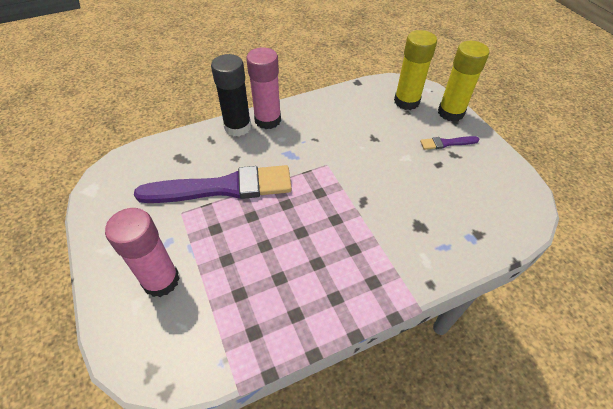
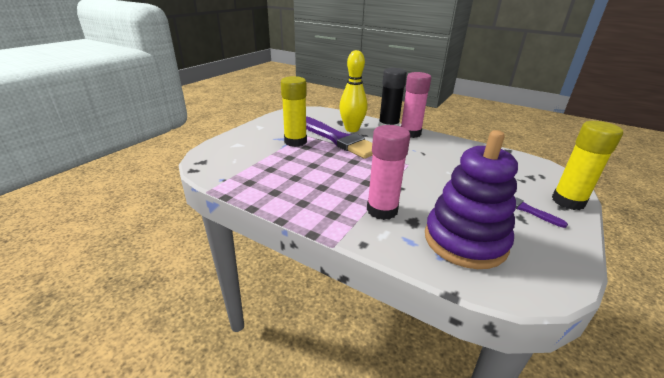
camera: 55 degrees right, 20 degrees down
pink glue stick [105,208,180,297] -> pink glue stick moved to [367,125,410,220]
yellow glue stick [394,30,437,110] -> yellow glue stick moved to [281,76,307,147]
none -> yellow bowling pin [339,50,367,132]
none -> purple stacking toy [425,130,518,269]

